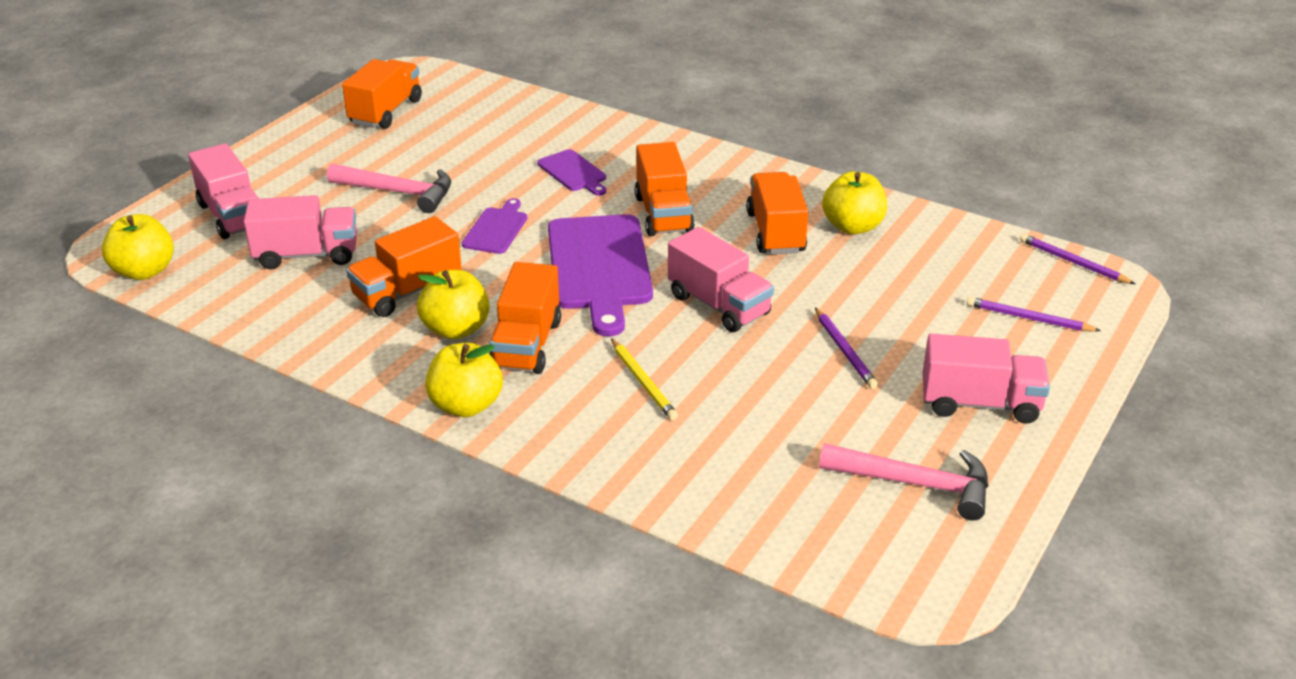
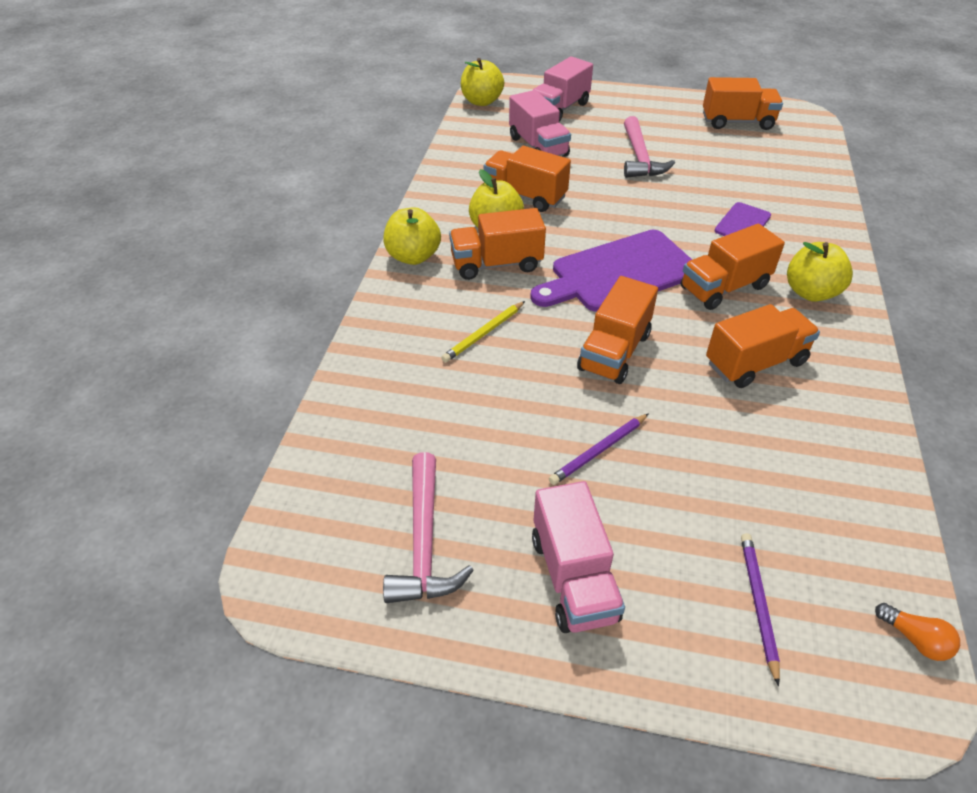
camera: 70 degrees right, 10 degrees up
purple cutting board [462,198,527,254] -> none
pink truck [668,227,774,332] -> orange truck [577,276,658,384]
yellow apple [822,171,887,234] -> yellow apple moved to [787,242,853,302]
purple pencil [1020,234,1135,284] -> orange light bulb [875,603,960,661]

